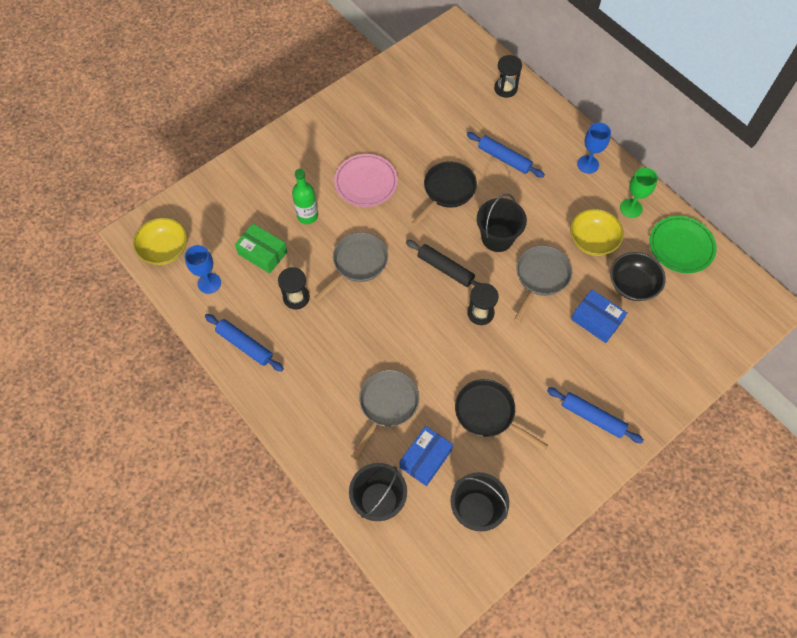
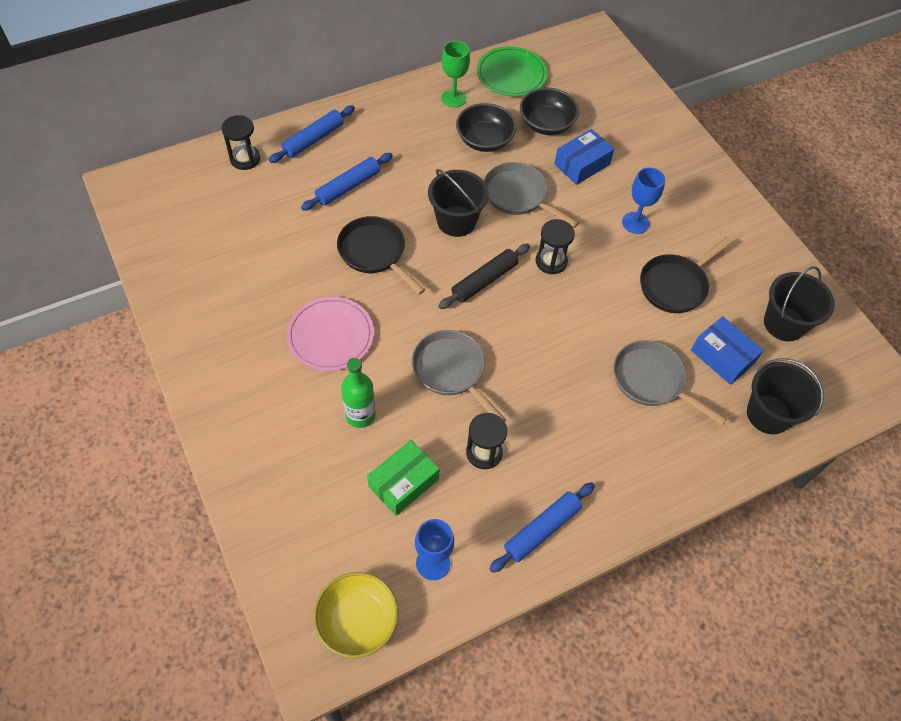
camera: 80 degrees left, 5 degrees down
blue rolling pin [547,387,644,443] -> blue rolling pin moved to [269,105,355,163]
yellow bowl [570,209,624,256] -> black bowl [456,103,517,152]
blue goblet [577,123,611,174] -> blue goblet moved to [622,167,665,234]

